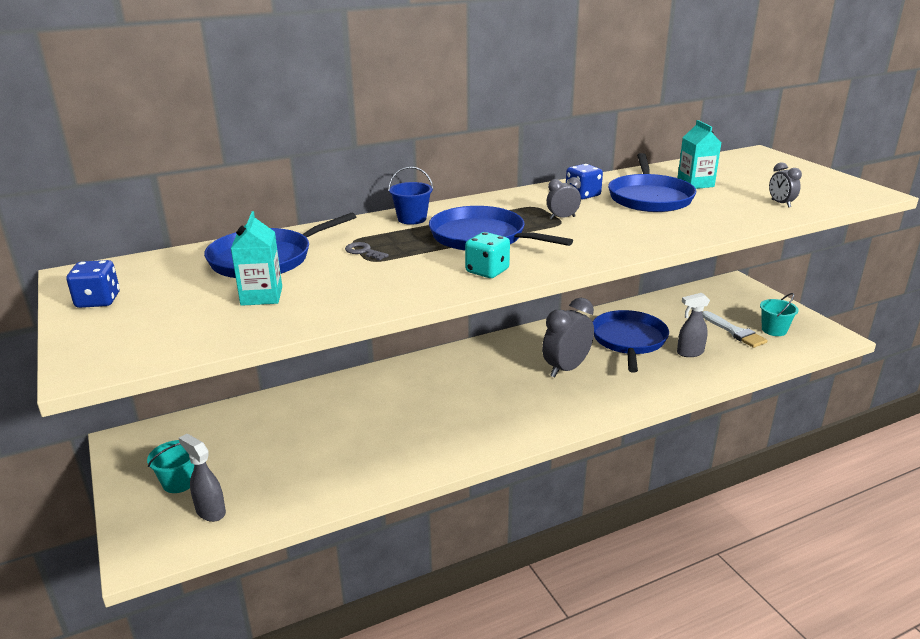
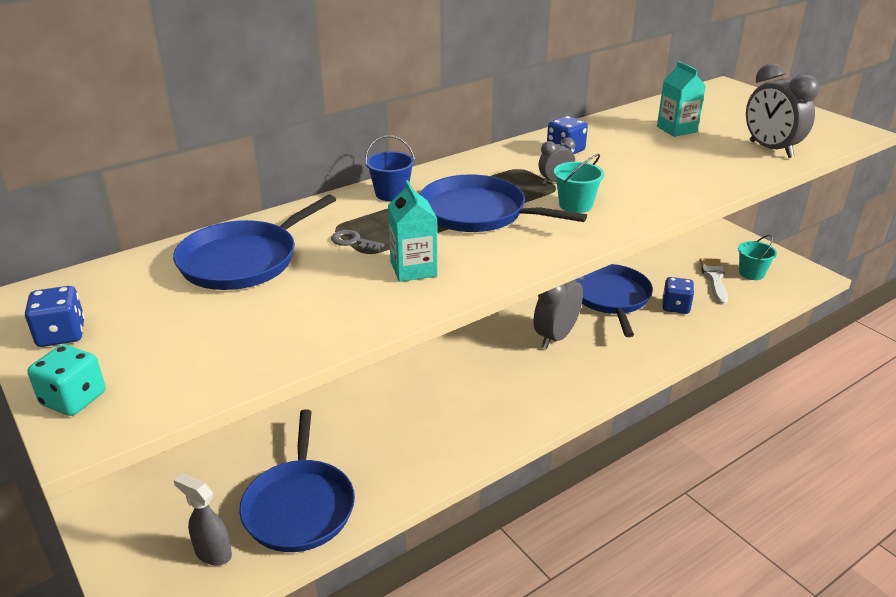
camera: 10 degrees left, 5 degrees up
turquoise bucket [147,440,194,493] -> turquoise bucket moved to [554,154,605,213]
turquoise carton [231,211,282,306] -> turquoise carton moved to [388,180,438,282]
turquoise dice [465,232,510,278] -> turquoise dice moved to [27,344,106,416]
blue pan [608,153,697,212] -> blue pan moved to [239,409,355,552]
grey spray bottle [677,293,710,357] -> blue dice [662,277,694,314]
white brush [702,311,767,348] -> white brush turned 135 degrees counterclockwise [699,258,728,305]
grey clock [769,162,802,208] -> grey clock [746,63,819,158], size x1.96

